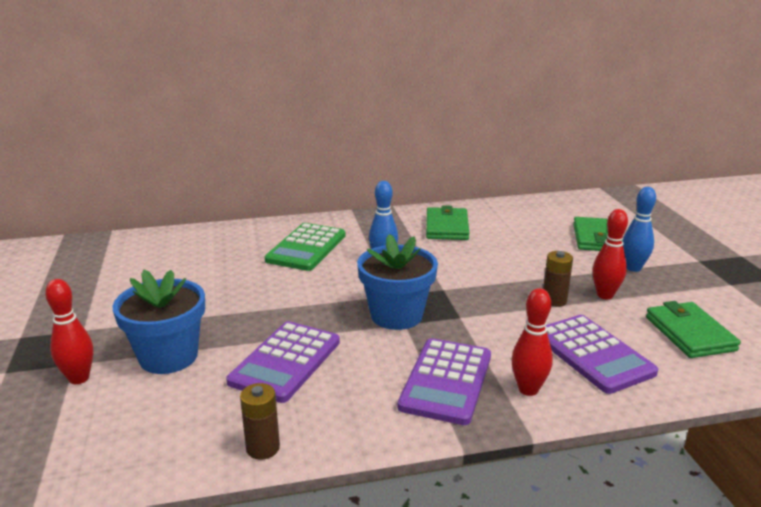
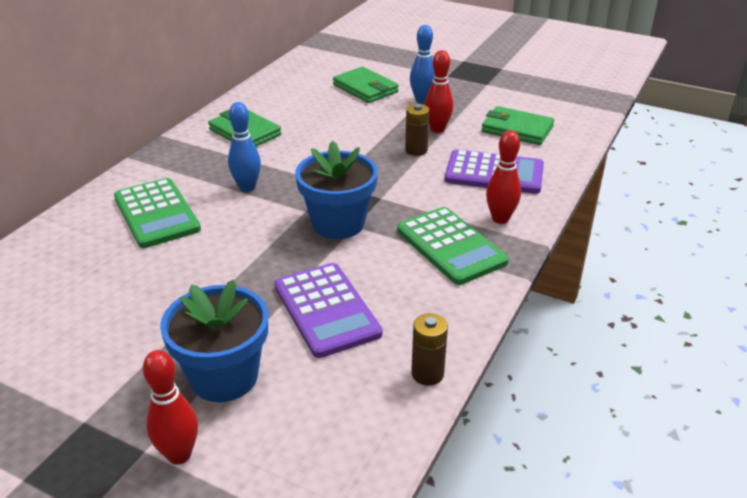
camera: 50 degrees left, 10 degrees up
purple calculator [398,338,491,425] -> green calculator [397,207,509,285]

